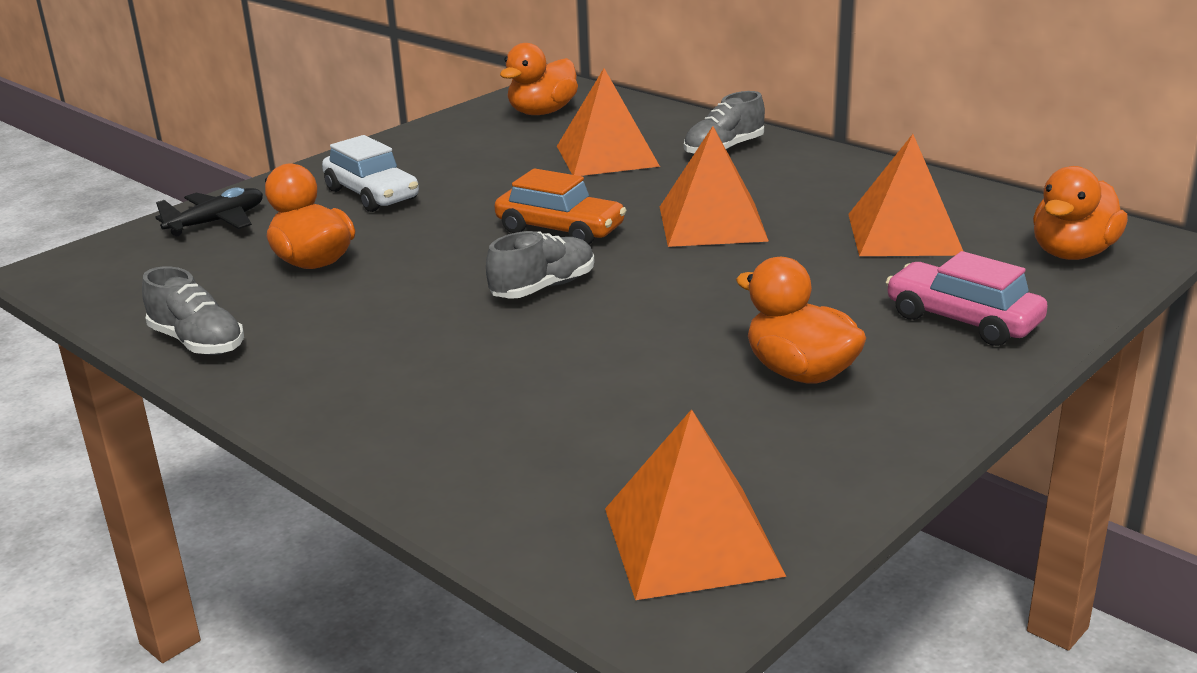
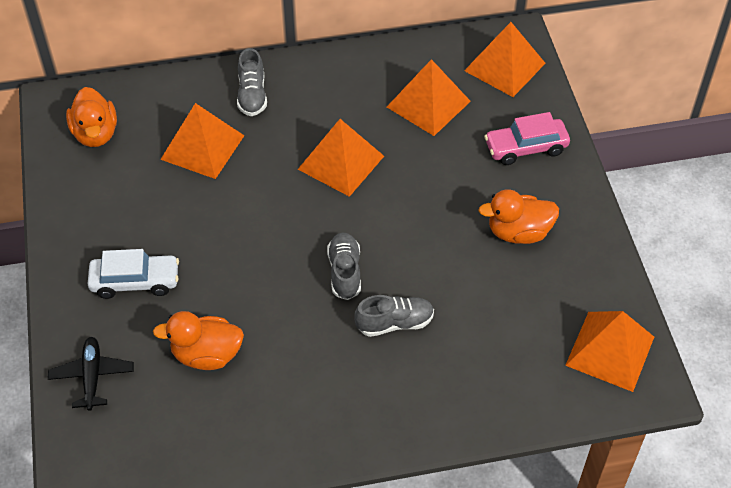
camera: 55 degrees left, 25 degrees up
grey shoe [142,266,244,355] -> grey shoe moved to [354,295,434,337]
orange car [494,168,627,245] -> none
orange duck [1033,166,1128,260] -> orange pyramid [464,22,546,97]

